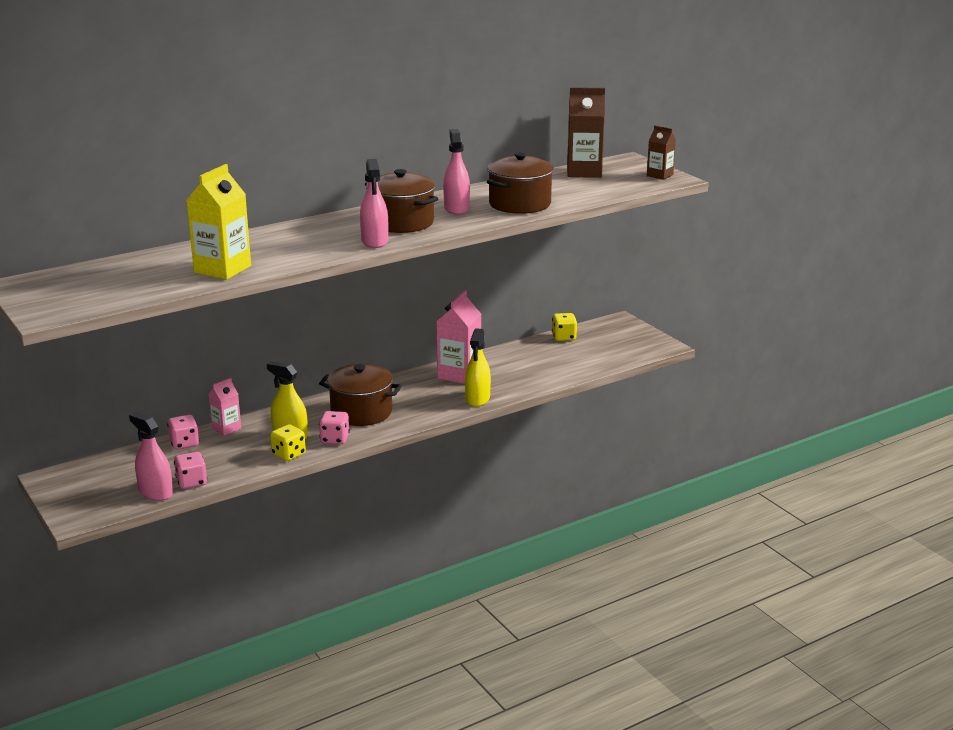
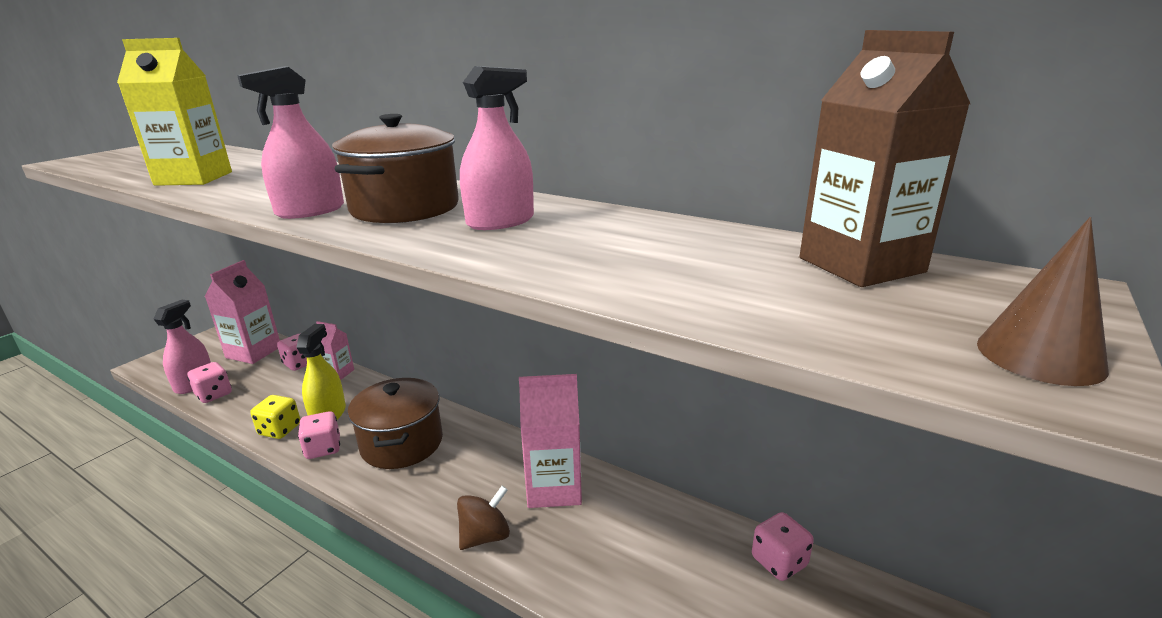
camera: 65 degrees right, 0 degrees up
yellow spray bottle [465,328,491,407] -> brown spinning top [457,486,510,550]
brown pot [487,152,554,214] -> none
yellow dice [552,313,577,341] -> pink dice [752,512,814,581]
brown carton [647,126,676,180] -> brown cone [977,217,1109,386]
none -> pink carton [204,260,280,364]

